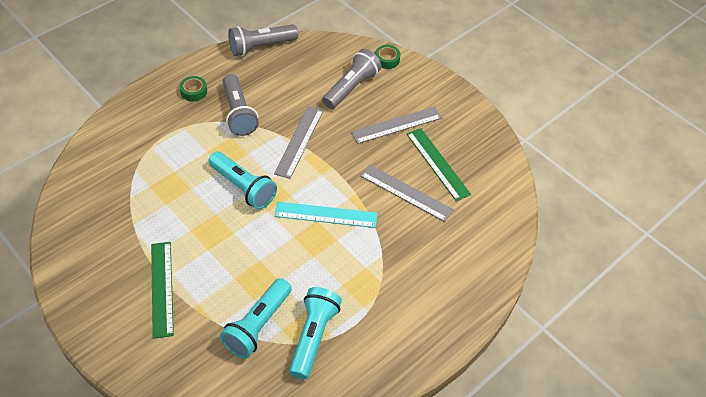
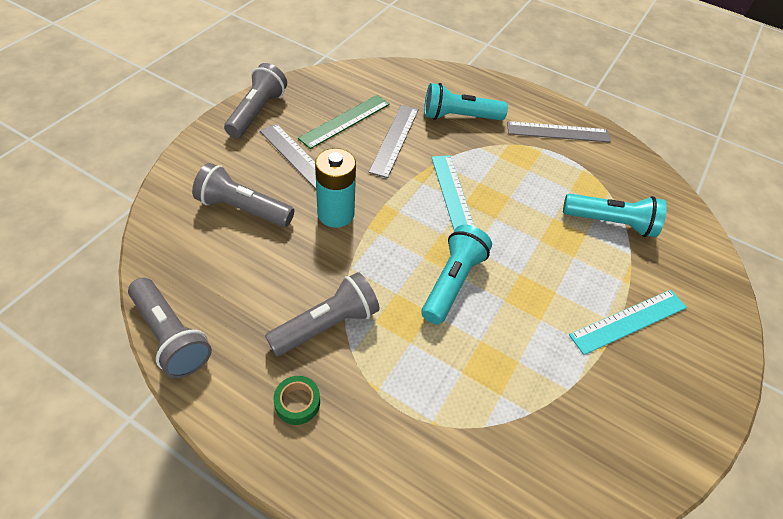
camera: 110 degrees left, 0 degrees up
green ruler [151,242,174,339] -> turquoise ruler [569,290,687,355]
grey ruler [274,106,323,179] -> grey ruler moved to [507,121,611,142]
turquoise flashlight [289,287,342,379] -> turquoise flashlight moved to [424,83,508,120]
green tape [375,45,400,69] -> none
none -> grey flashlight [224,63,287,138]
none -> turquoise battery [315,148,356,228]

